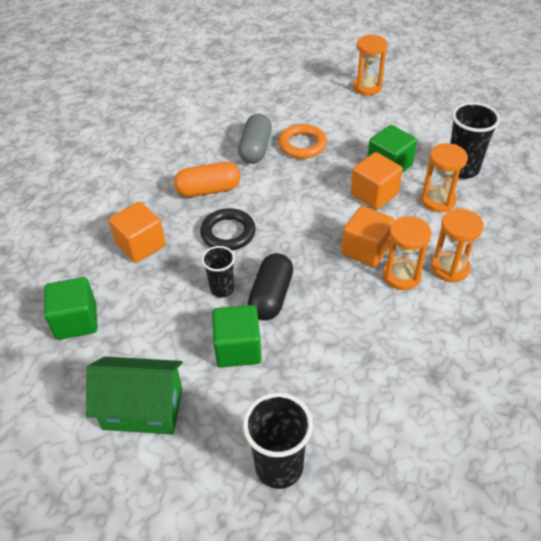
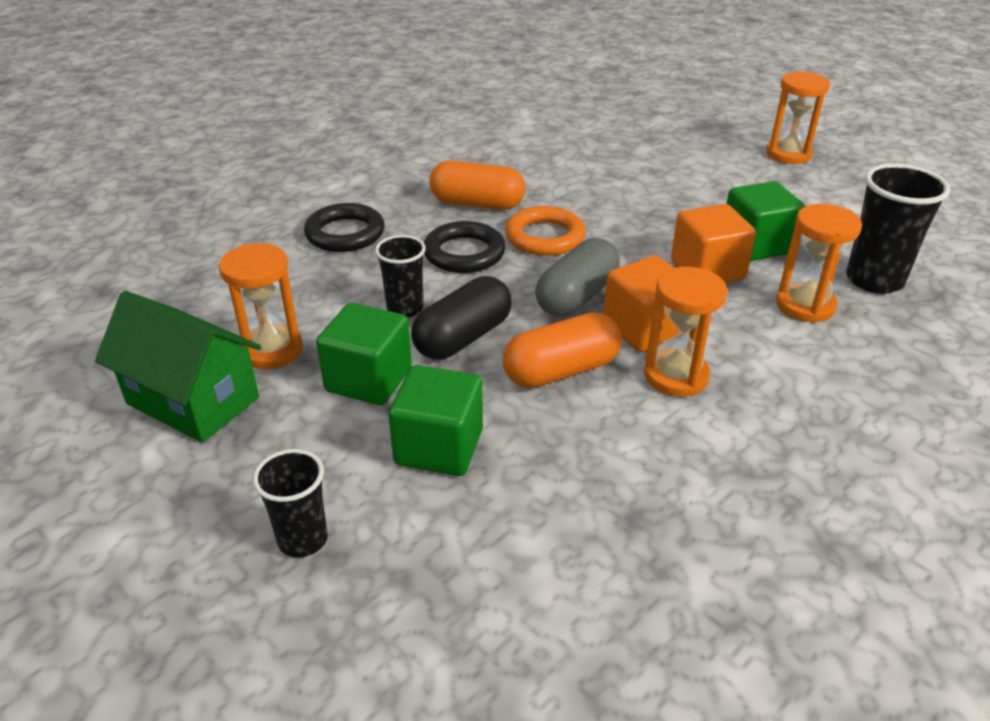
camera: 25 degrees right, 10 degrees down
green cube [44,277,98,340] -> green cube moved to [388,365,483,476]
orange cube [109,202,166,263] -> black ring [304,203,385,252]
grey capsule [238,114,272,164] -> grey capsule moved to [535,238,620,317]
black cup [243,393,313,489] -> black cup [253,449,328,557], size x0.62
orange ring [278,124,327,159] -> orange ring moved to [505,206,586,256]
orange hourglass [431,209,484,283] -> orange hourglass moved to [219,243,303,369]
none -> orange capsule [503,312,622,388]

